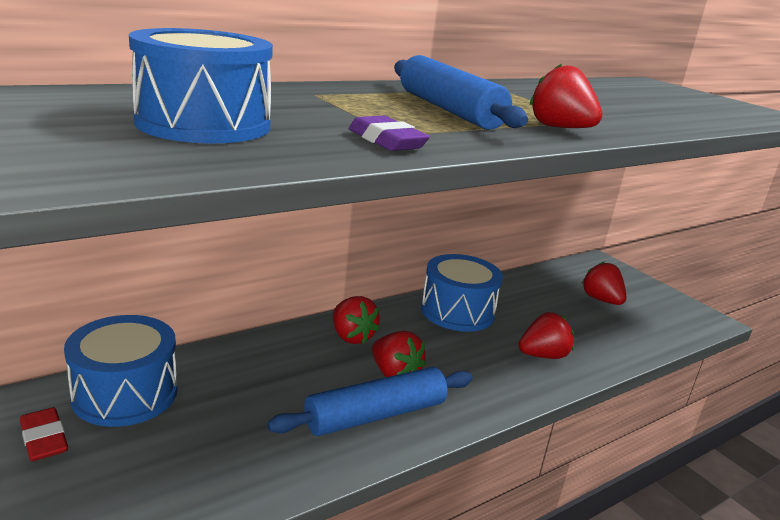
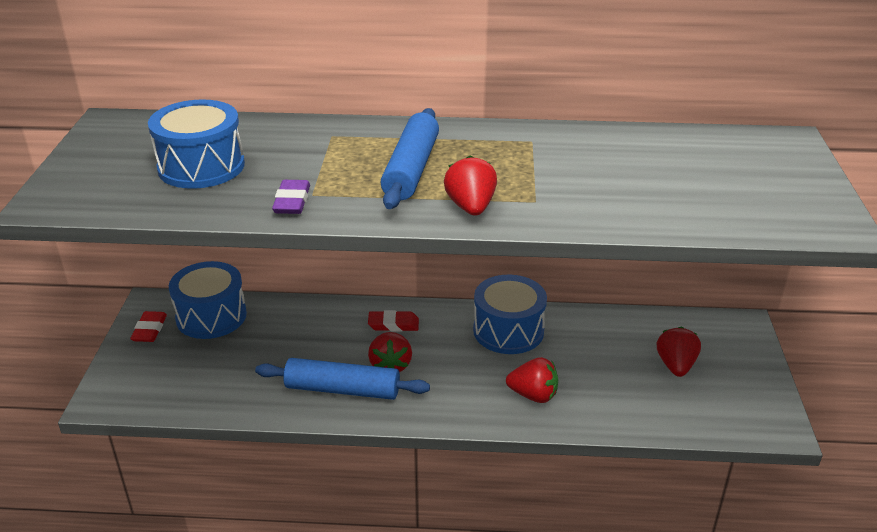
camera: 40 degrees right, 10 degrees up
red strawberry [333,296,380,344] -> red eraser [368,310,419,331]

